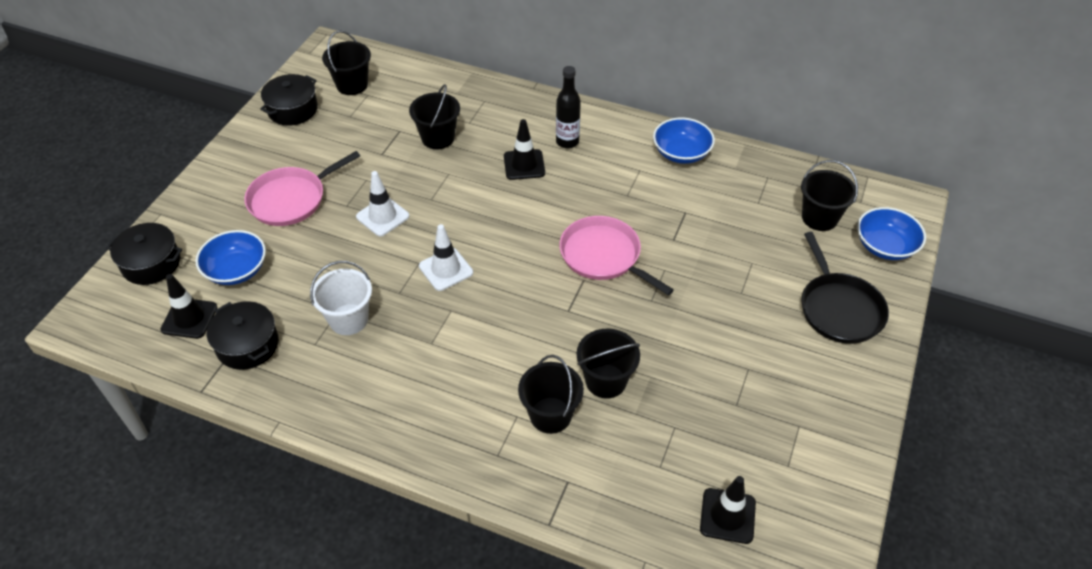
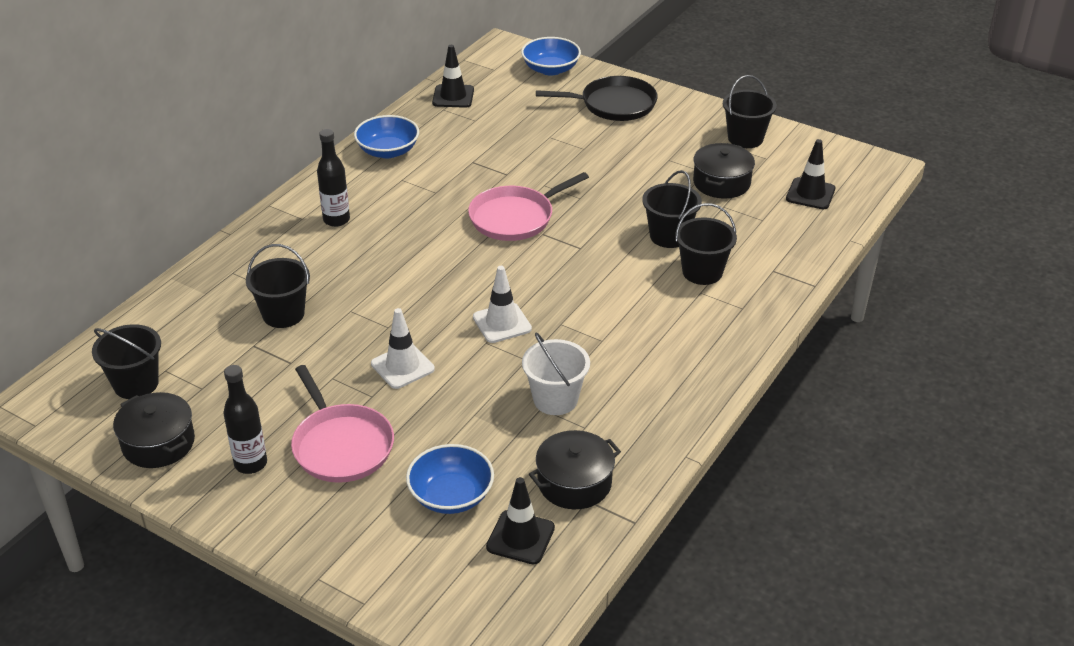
camera: 80 degrees left, 10 degrees down
black pot [106,223,182,285] -> black pot moved to [693,143,755,199]
black traffic cone [504,119,545,180] -> black traffic cone moved to [432,45,474,108]
black bucket [801,160,858,231] -> black bucket moved to [723,75,777,148]
none -> black bottle [223,365,267,474]

